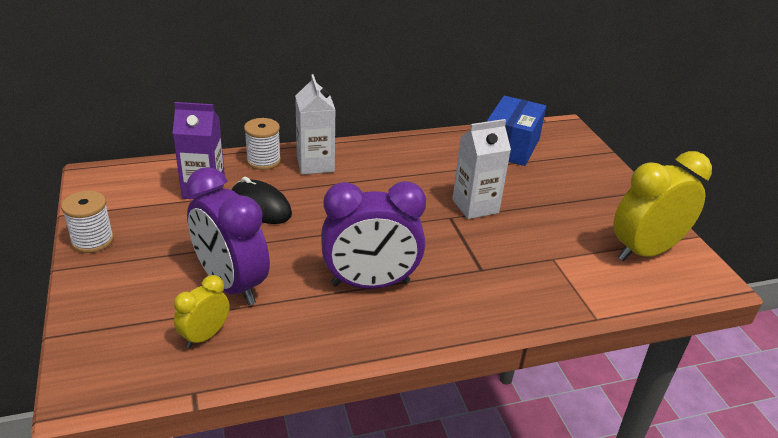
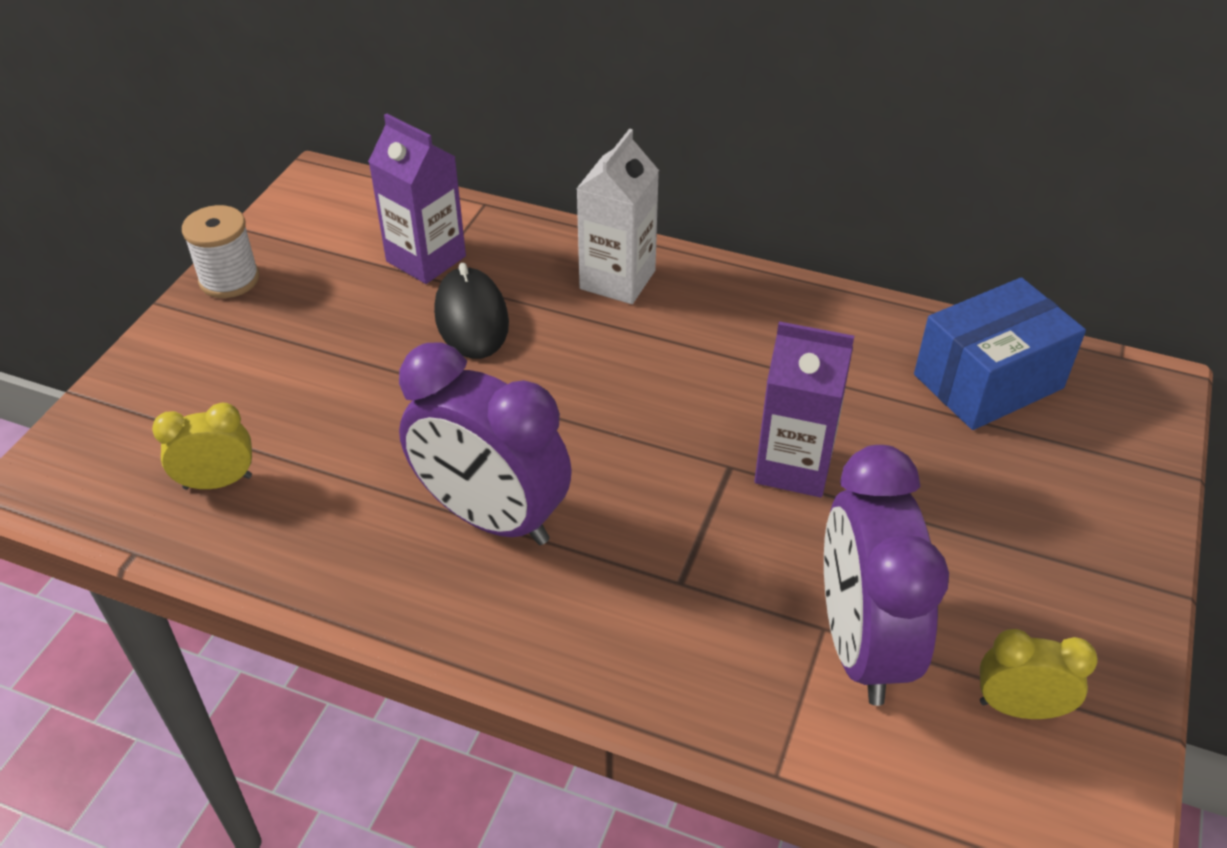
camera: 40 degrees right, 10 degrees up
purple clock [186,167,270,305] -> purple clock moved to [824,445,949,706]
white spool [244,118,281,170] -> none
white carton [452,119,511,219] -> purple carton [754,321,854,497]
yellow clock [614,151,712,261] -> yellow clock [980,629,1098,719], size x0.51

